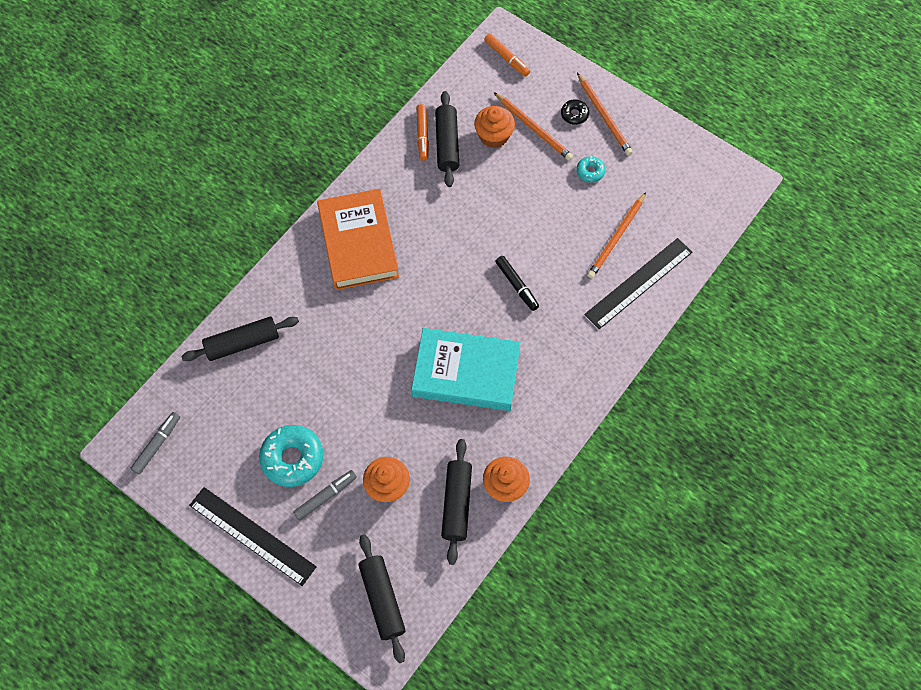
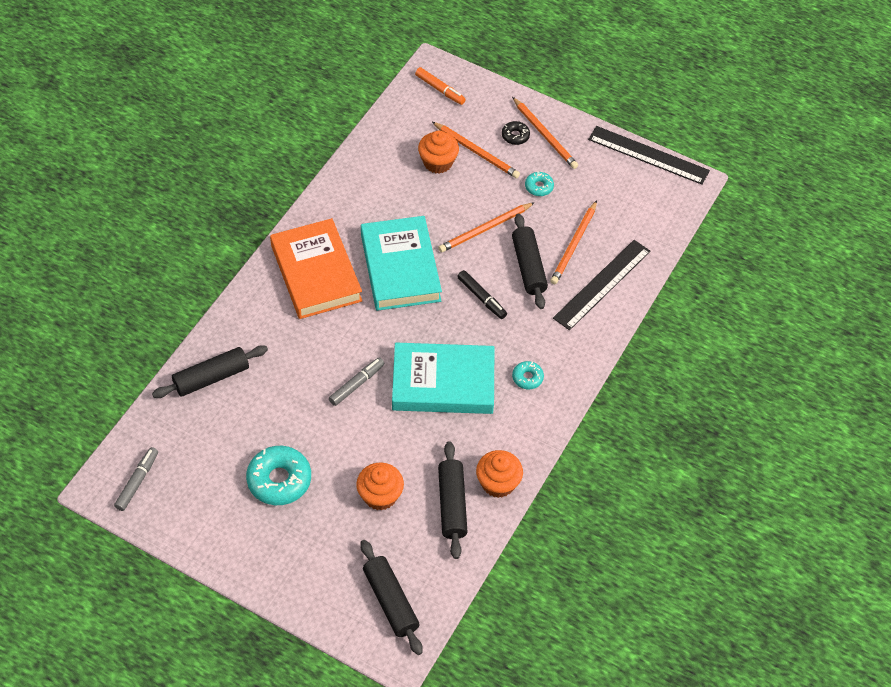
camera: 10 degrees left, 10 degrees down
black ruler [189,487,317,586] -> black ruler moved to [588,126,710,185]
grey marker [293,470,357,521] -> grey marker moved to [329,357,385,406]
orange marker [416,104,429,161] -> none
black rolling pin [435,91,459,187] -> black rolling pin moved to [512,213,548,309]
none -> turquoise book [361,216,442,311]
none -> orange pencil [438,202,535,252]
none -> turquoise donut [512,361,544,389]

